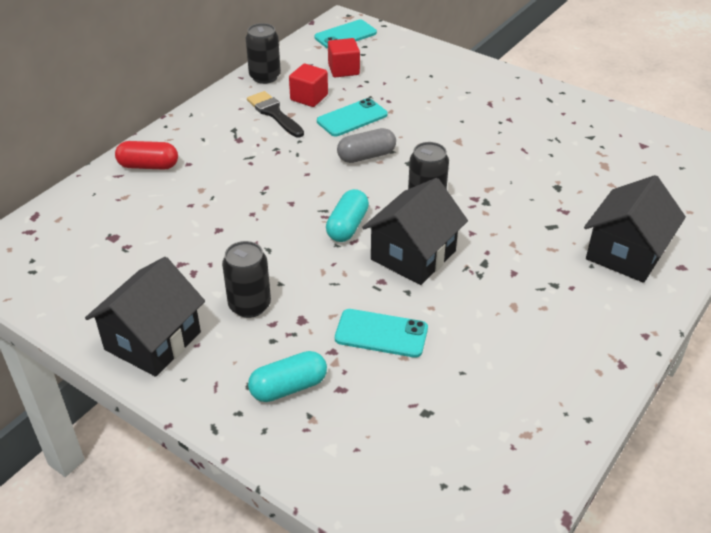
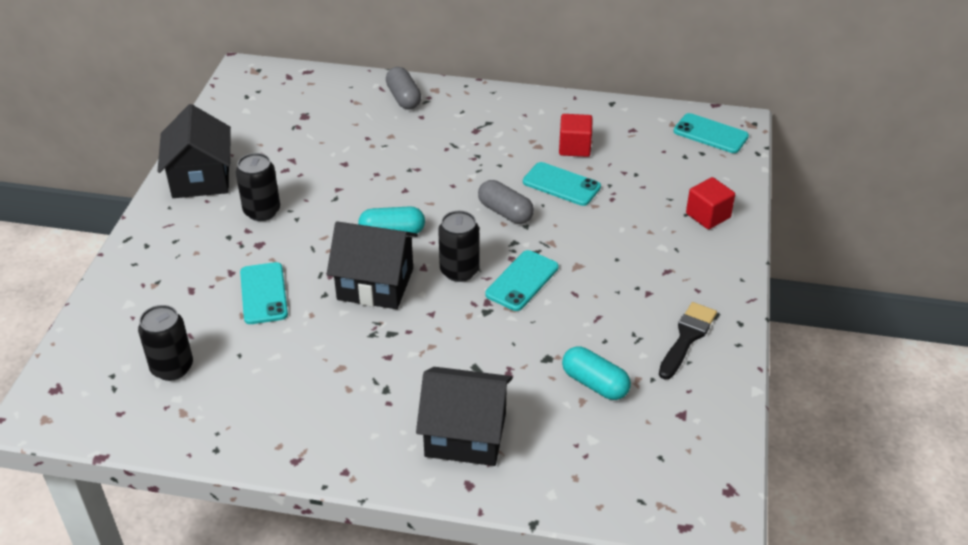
camera: 65 degrees right, 0 degrees up
black house [85,257,205,377] -> black house turned 75 degrees clockwise [157,104,231,198]
red capsule [115,141,178,170] -> grey capsule [386,67,421,110]
black can [246,23,281,84] -> black can moved to [138,305,193,381]
black brush [247,91,304,138] -> black brush moved to [659,302,717,380]
turquoise capsule [248,351,327,402] -> turquoise capsule moved to [562,346,631,400]
red cube [328,38,360,77] -> red cube moved to [686,177,735,229]
none -> turquoise phone [485,250,559,311]

